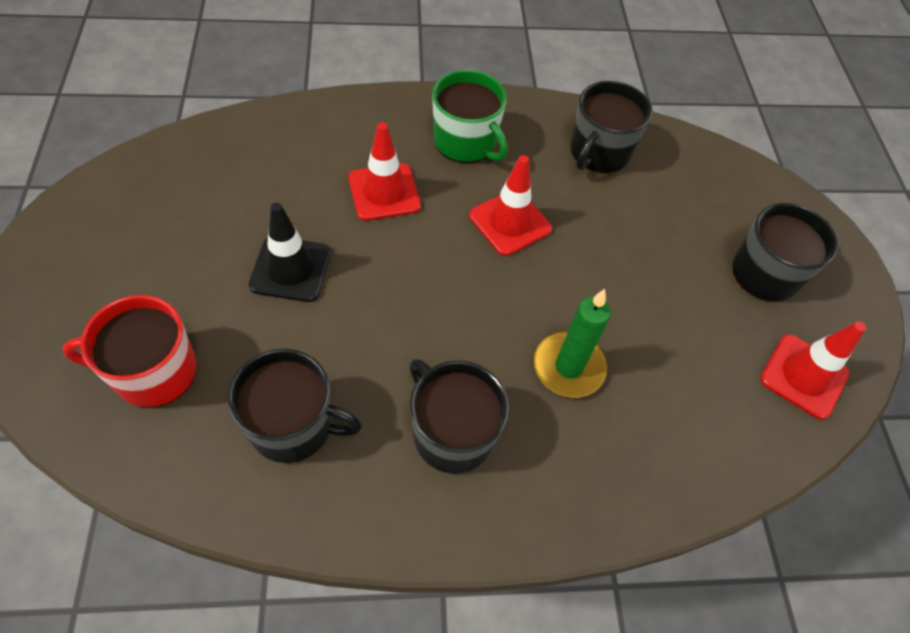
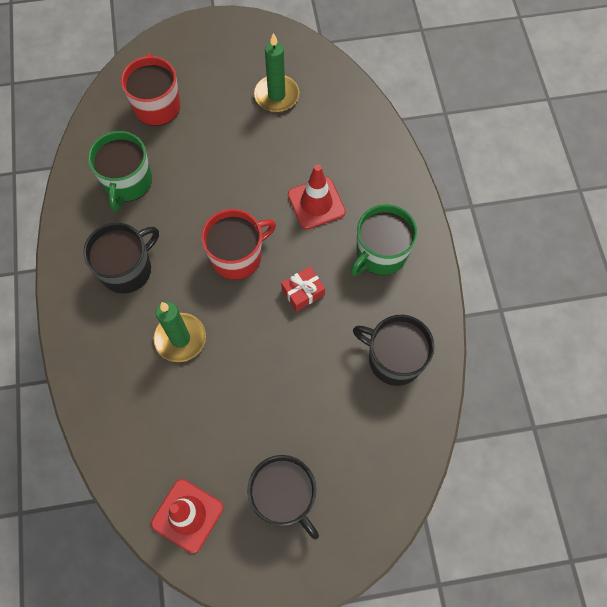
camera: 90 degrees right, 10 degrees up
black mug [228,349,362,463] -> green mug [88,131,152,211]
black traffic cone [249,203,331,302] -> none
red traffic cone [469,155,552,256] -> red gift [281,266,325,312]
none -> red mug [201,209,276,280]
none -> green candle [254,33,299,112]

